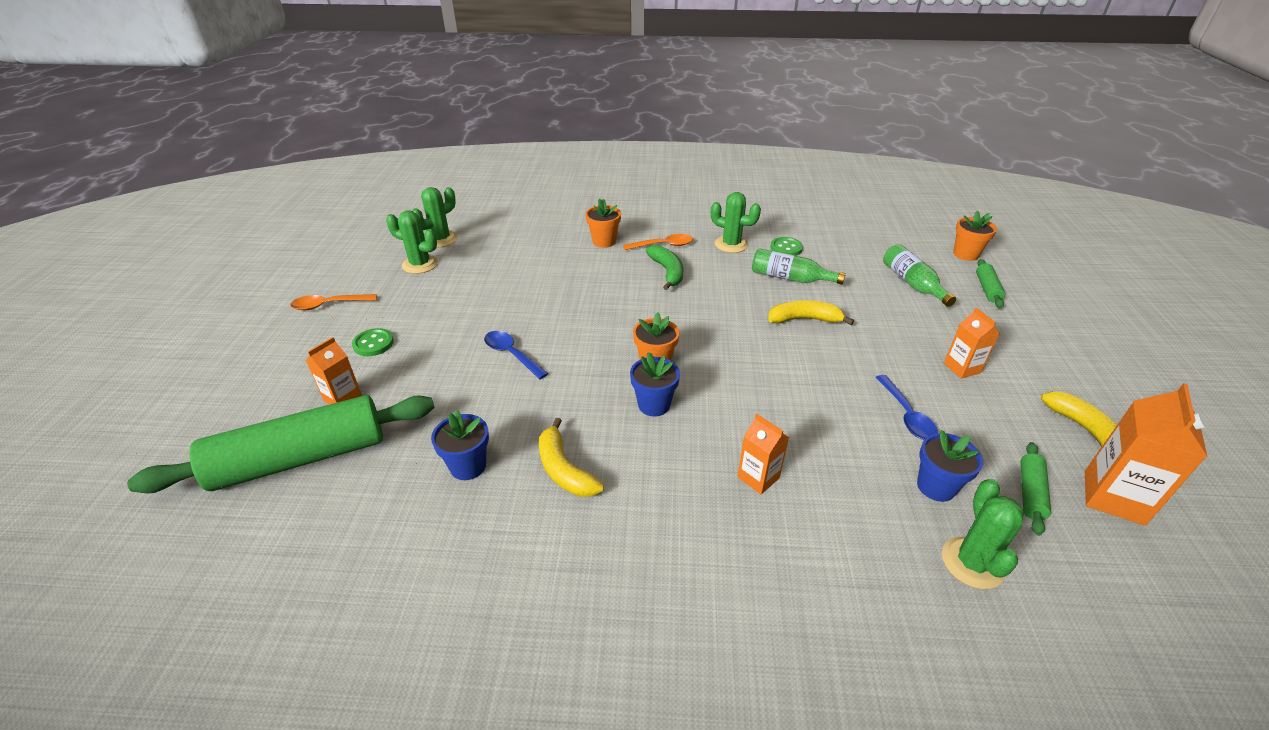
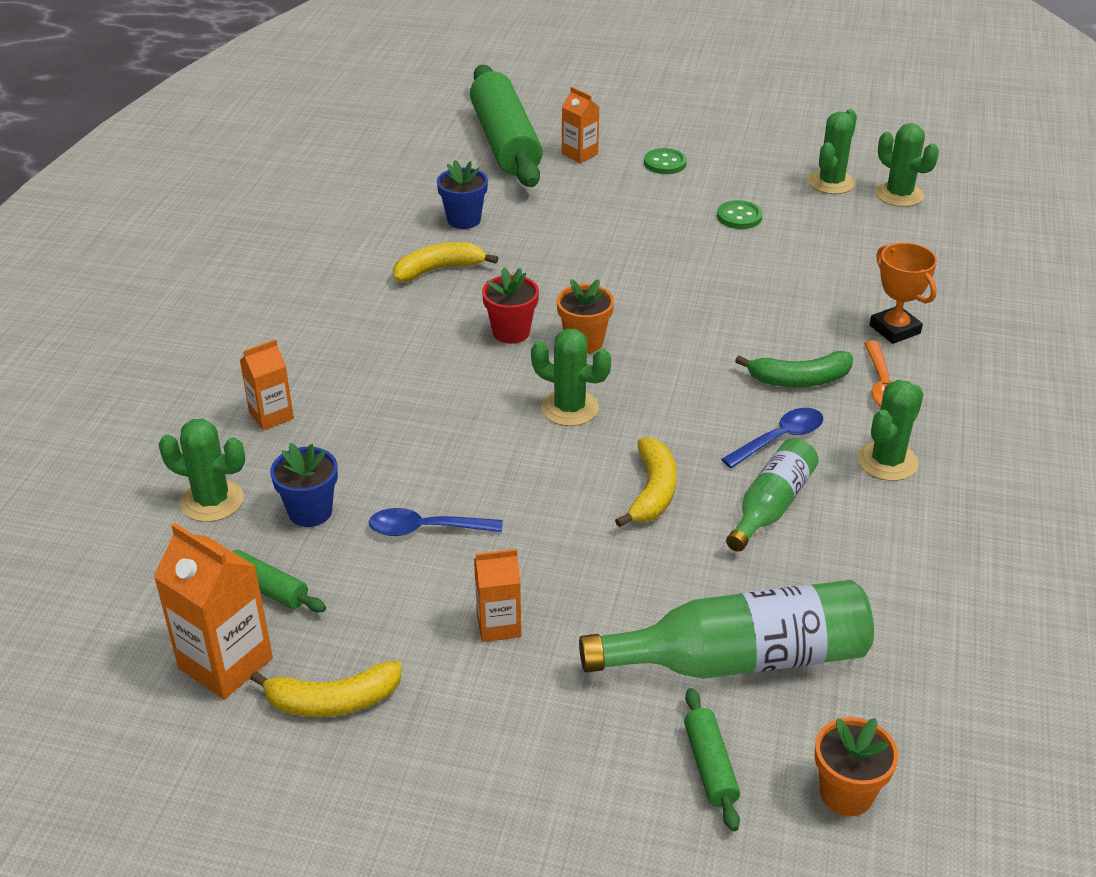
camera: 100 degrees right, 0 degrees up
orange spoon [290,294,377,310] -> none
blue spoon [484,331,548,379] -> blue spoon moved to [721,408,823,468]
orange flower pot [586,199,621,248] -> orange trophy [869,242,937,344]
blue flower pot [630,352,680,417] -> red flower pot [482,267,539,344]
orange carton [737,414,789,494] -> orange carton moved to [240,339,294,431]
green button [770,237,803,256] -> green button moved to [717,200,763,229]
green bottle [883,244,956,307] -> green bottle [579,580,874,679], size x1.65
green rolling pin [976,259,1005,308] -> green rolling pin turned 60 degrees clockwise [684,688,740,831]
none -> green cactus [531,329,611,426]

